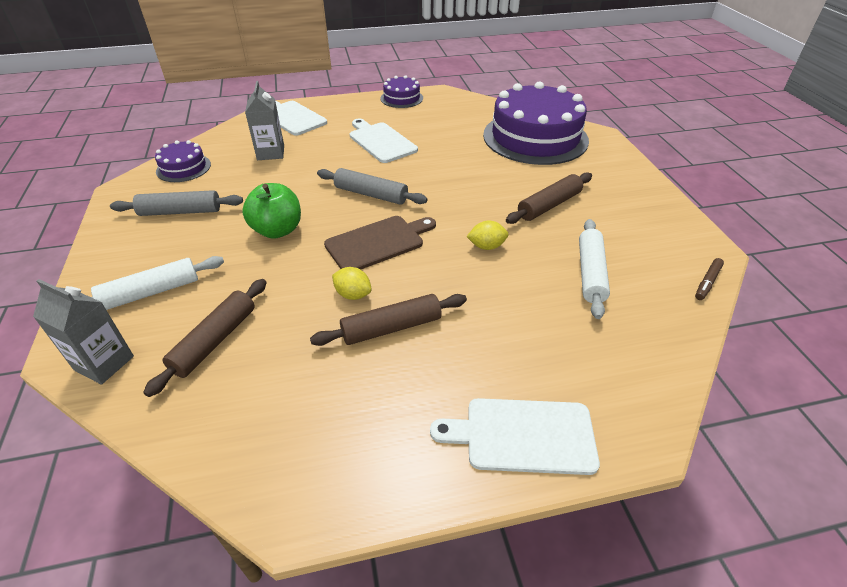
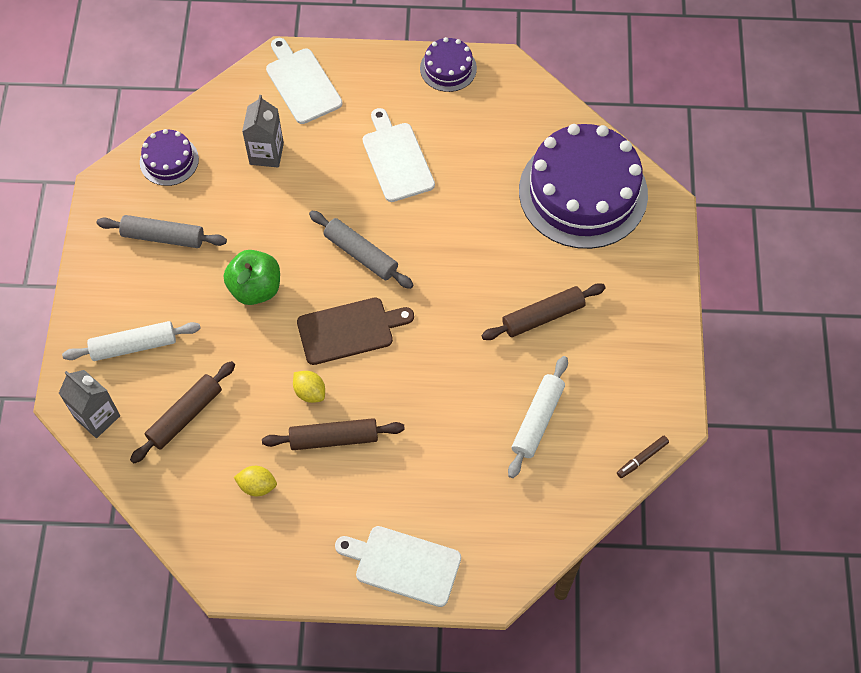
camera: 15 degrees right, 20 degrees up
yellow lemon [466,220,509,250] -> yellow lemon moved to [234,466,277,496]

